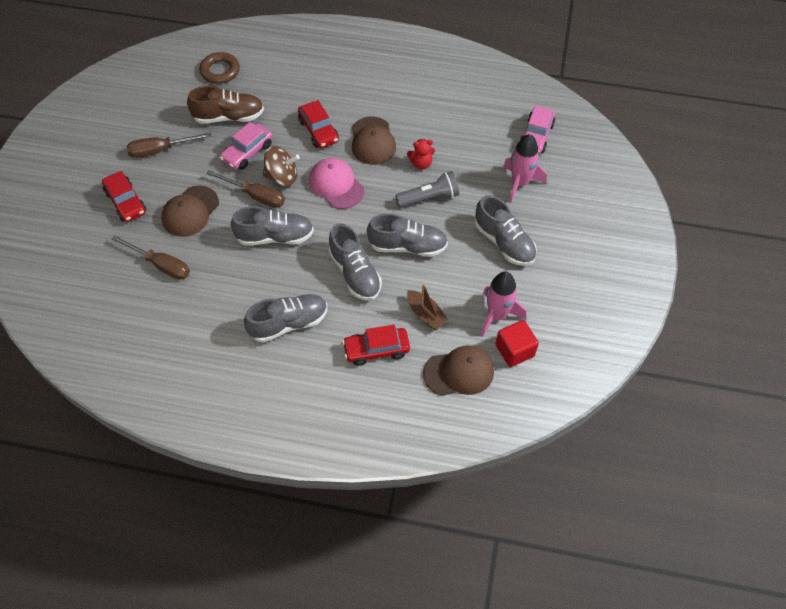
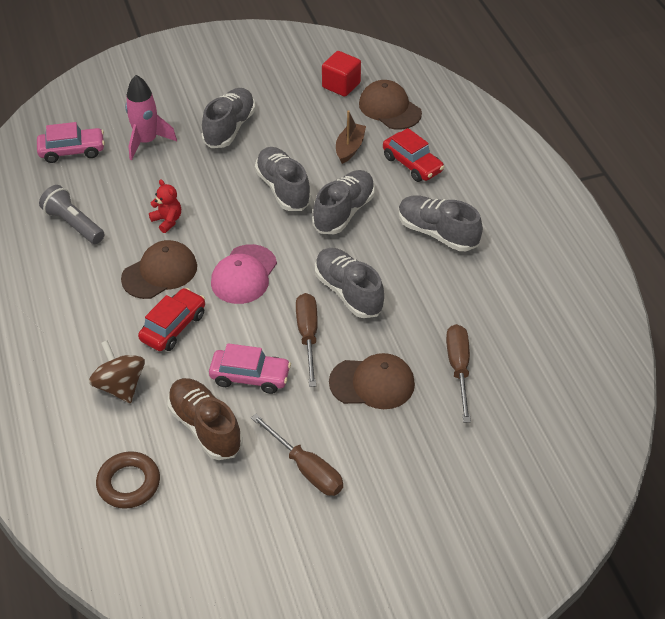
camera: 120 degrees left, 10 degrees down
red car [102,171,146,222] -> none
brown spinning top [263,146,300,187] -> brown spinning top moved to [89,340,145,403]
grey flashlight [395,171,459,208] -> grey flashlight moved to [39,185,105,244]
pink rocket [481,271,526,337] -> none

